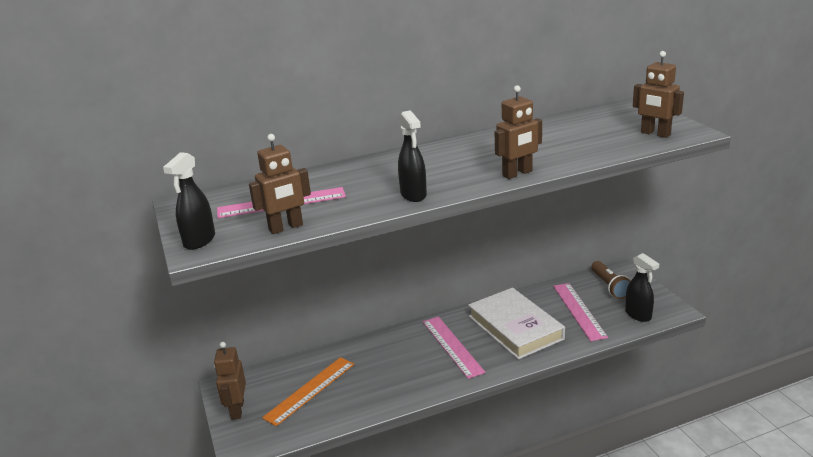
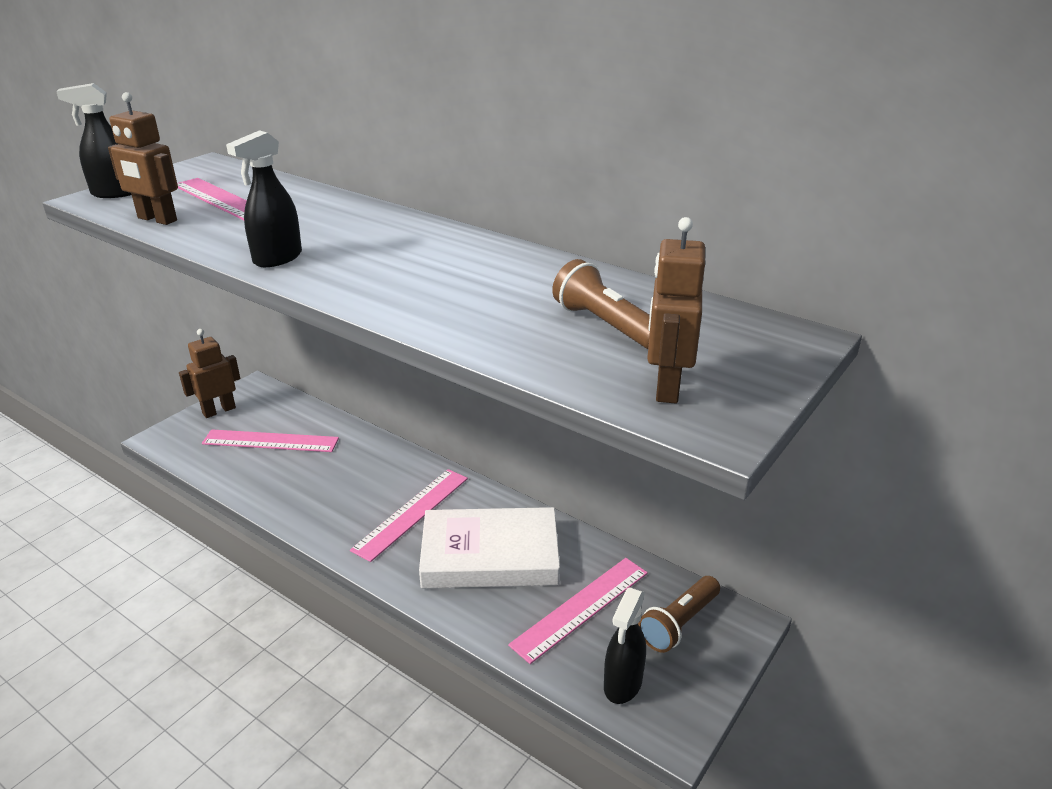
camera: 55 degrees right, 5 degrees up
orange ruler [262,357,354,426] -> pink ruler [202,429,339,452]
white book [468,288,565,360] -> white book turned 60 degrees clockwise [419,507,560,588]
brown robot [495,85,542,179] -> none
none -> brown flashlight [552,259,650,349]

